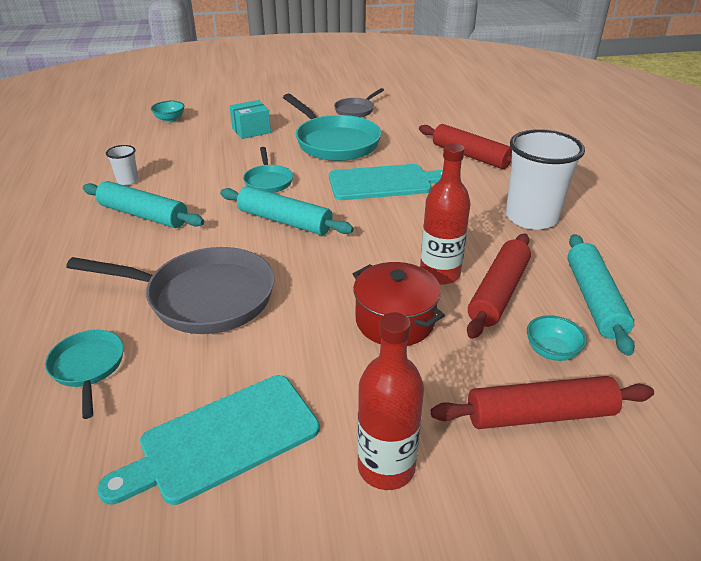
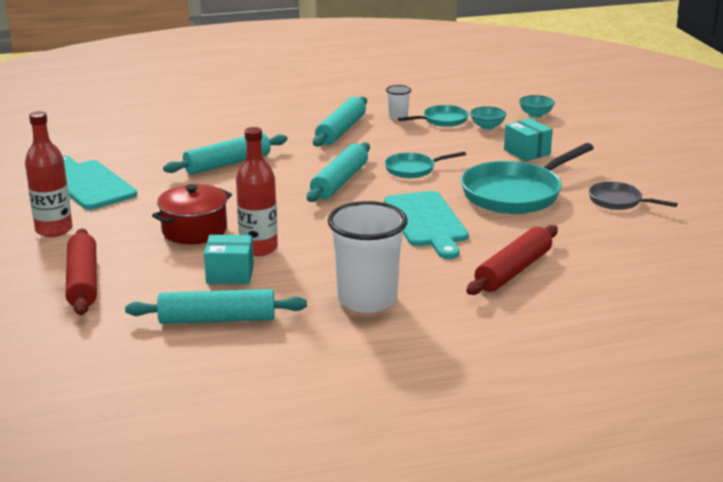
camera: 85 degrees right, 10 degrees down
turquoise pan [45,330,123,419] -> turquoise pan moved to [398,105,469,127]
grey pan [66,247,274,334] -> turquoise rolling pin [163,133,288,175]
red rolling pin [467,234,531,339] -> turquoise box [204,235,254,284]
turquoise bowl [527,315,587,361] -> turquoise bowl moved to [470,106,506,130]

